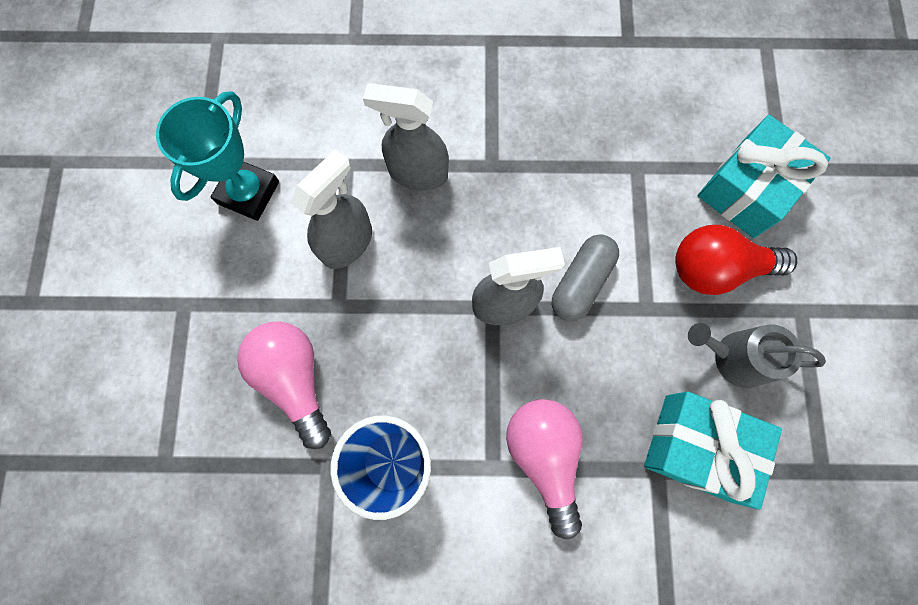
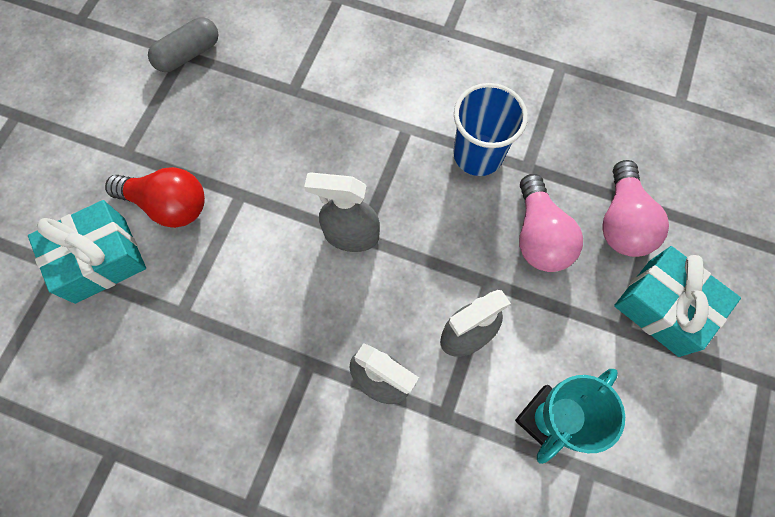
camera: 160 degrees left, 5 degrees down
pink light bulb [506,399,583,539] -> pink light bulb moved to [602,160,669,257]
grey capsule [552,234,619,321] -> grey capsule moved to [148,17,218,72]
turquoise gift [644,391,782,510] -> turquoise gift moved to [614,246,741,357]
grey watering can [688,323,826,388] -> none

